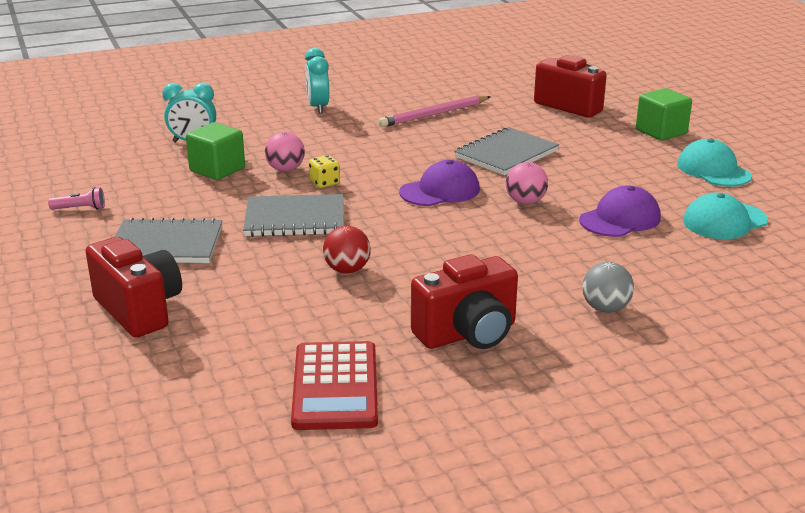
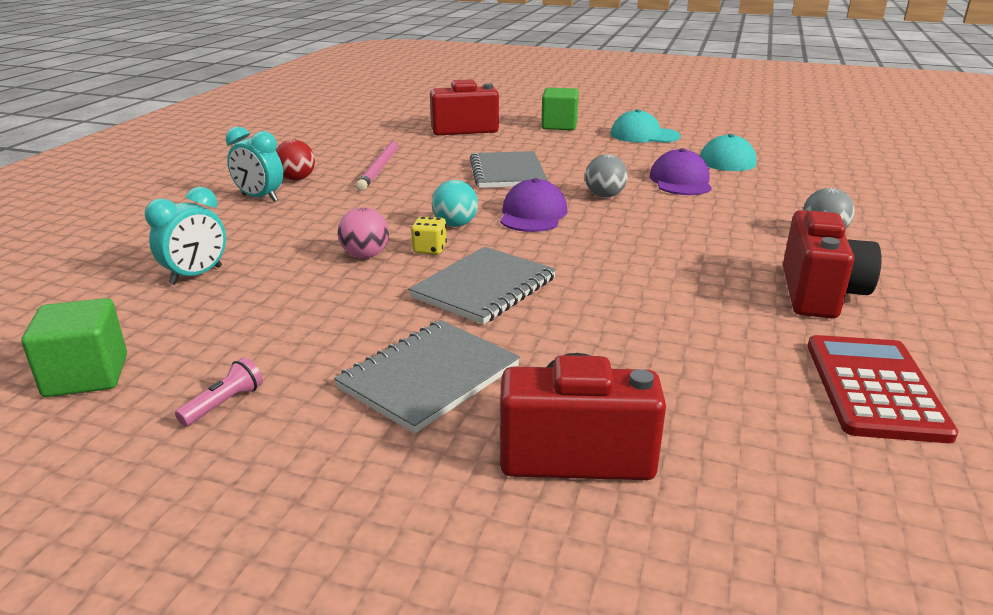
camera: 50 degrees left, 0 degrees up
green cube [186,122,245,180] -> green cube moved to [22,298,127,397]
red calculator [291,341,378,430] -> red calculator turned 120 degrees counterclockwise [808,335,958,443]
red ball [323,226,371,273] -> red ball moved to [276,140,315,180]
pink ball [506,162,548,204] -> grey ball [585,154,628,198]
none -> turquoise ball [432,180,478,227]

